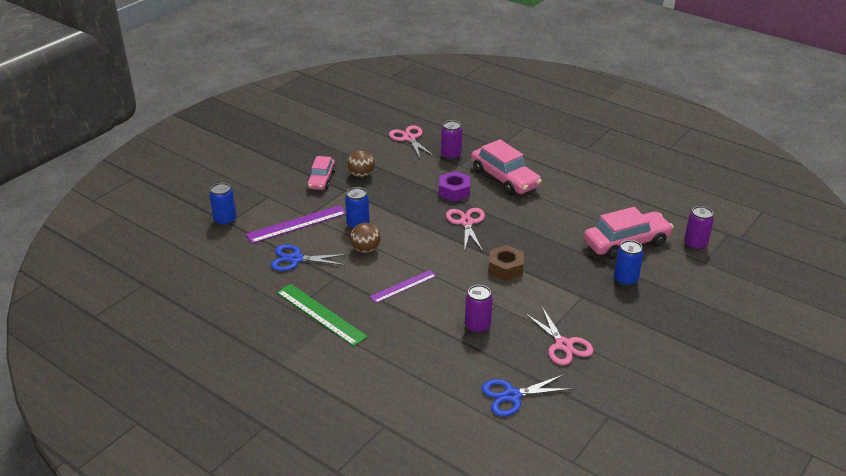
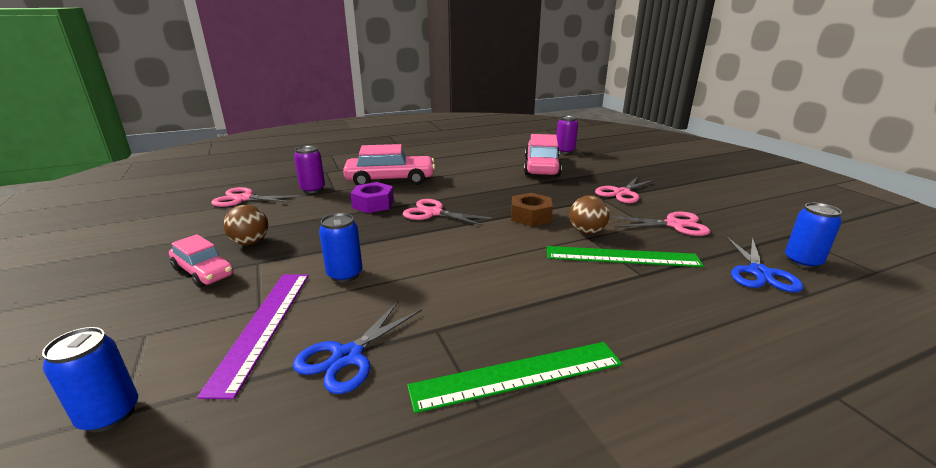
camera: 60 degrees left, 10 degrees down
brown ball [350,223,380,253] -> brown ball moved to [570,195,610,234]
purple ruler [369,270,436,303] -> none
purple can [465,285,493,334] -> green ruler [547,246,704,267]
blue can [614,240,643,286] -> blue can moved to [785,203,842,269]
none -> pink scissors [595,176,655,203]

